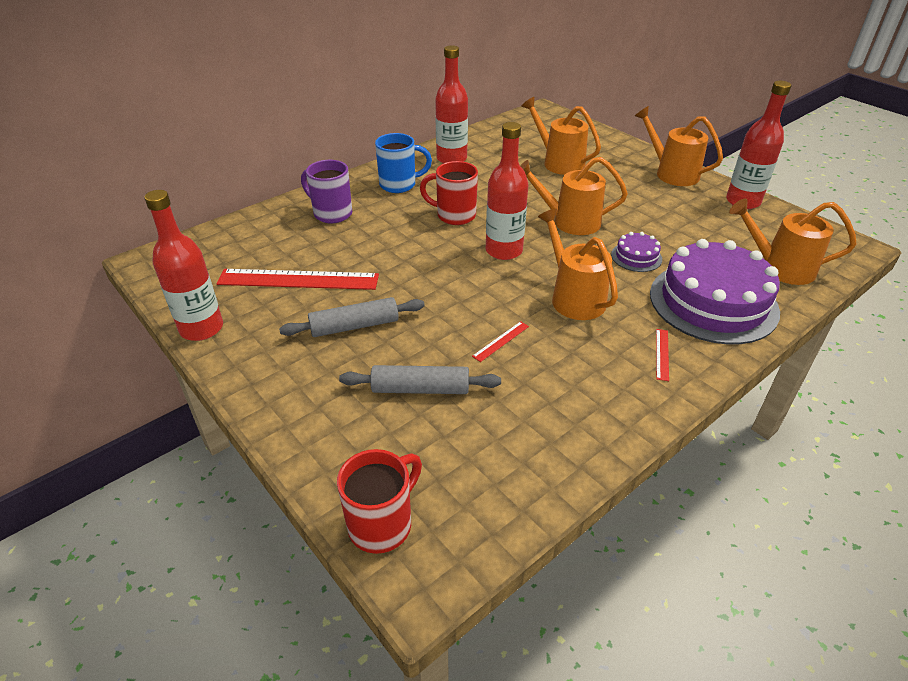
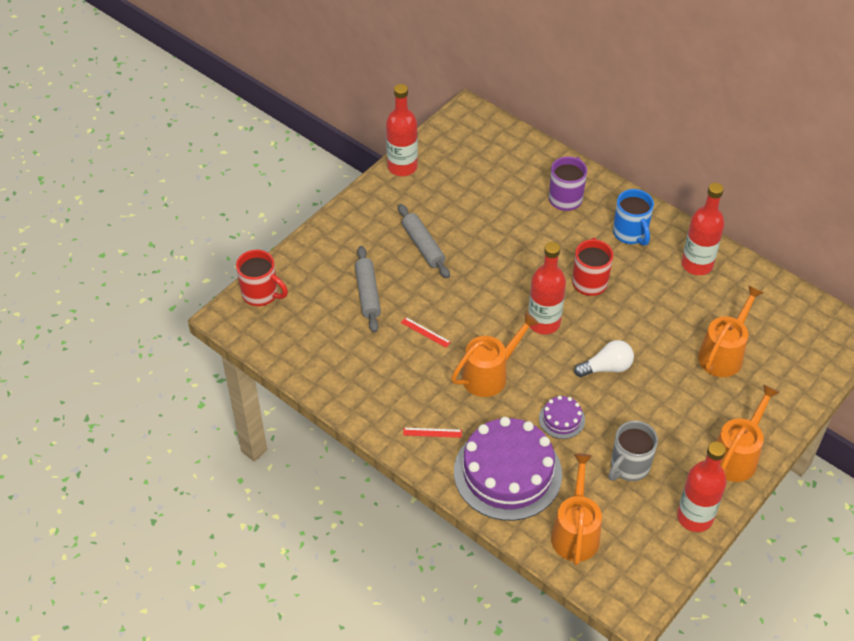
camera: 80 degrees right, 10 degrees up
red ruler [216,269,379,290] -> none
orange watering can [520,157,628,235] -> white light bulb [574,340,634,377]
none -> grey mug [609,421,658,481]

